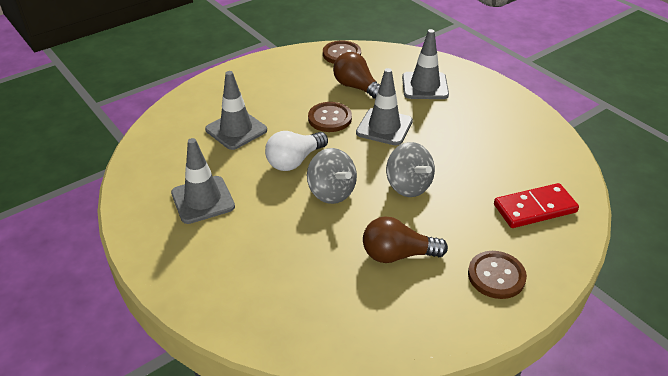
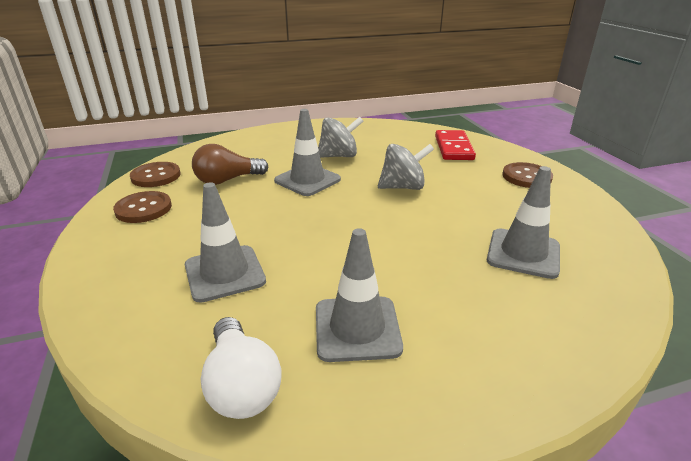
camera: 70 degrees left, 10 degrees down
white light bulb [265,131,328,171] -> white light bulb moved to [201,317,282,419]
grey spinning top [307,148,357,204] -> grey spinning top moved to [318,117,364,158]
brown button [308,102,352,132] -> brown button moved to [113,191,172,223]
brown light bulb [363,216,448,263] -> none
grey traffic cone [402,29,449,99] -> grey traffic cone moved to [487,166,560,279]

